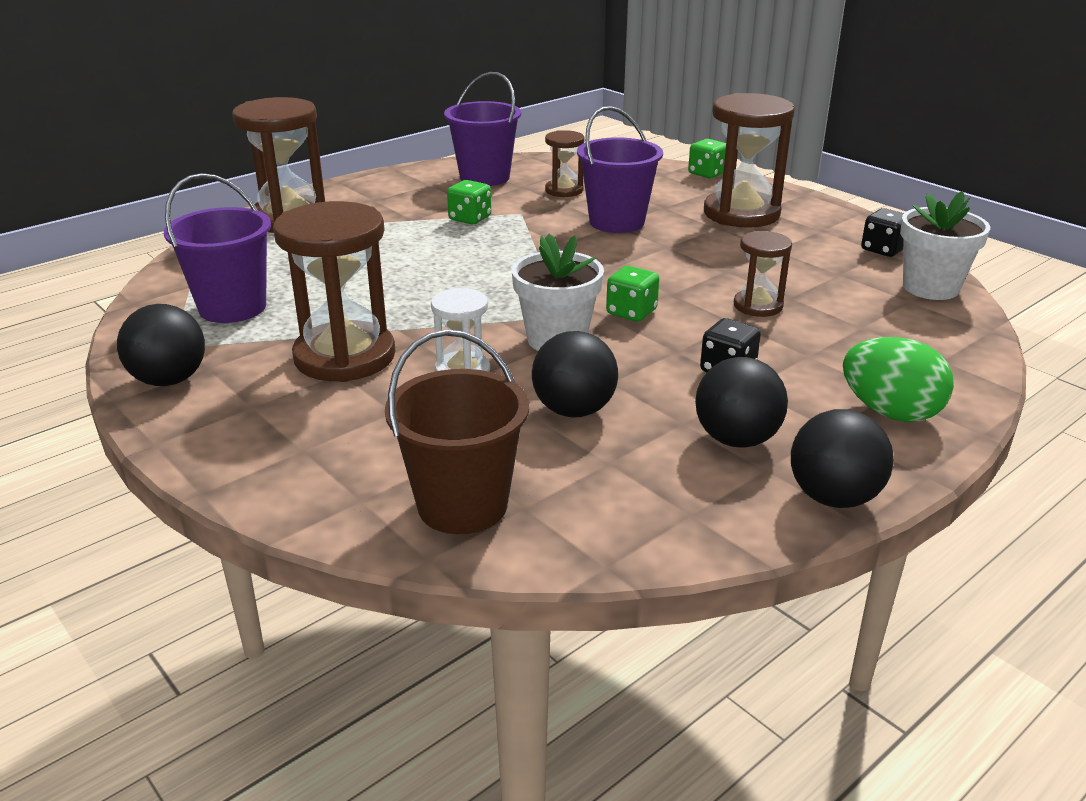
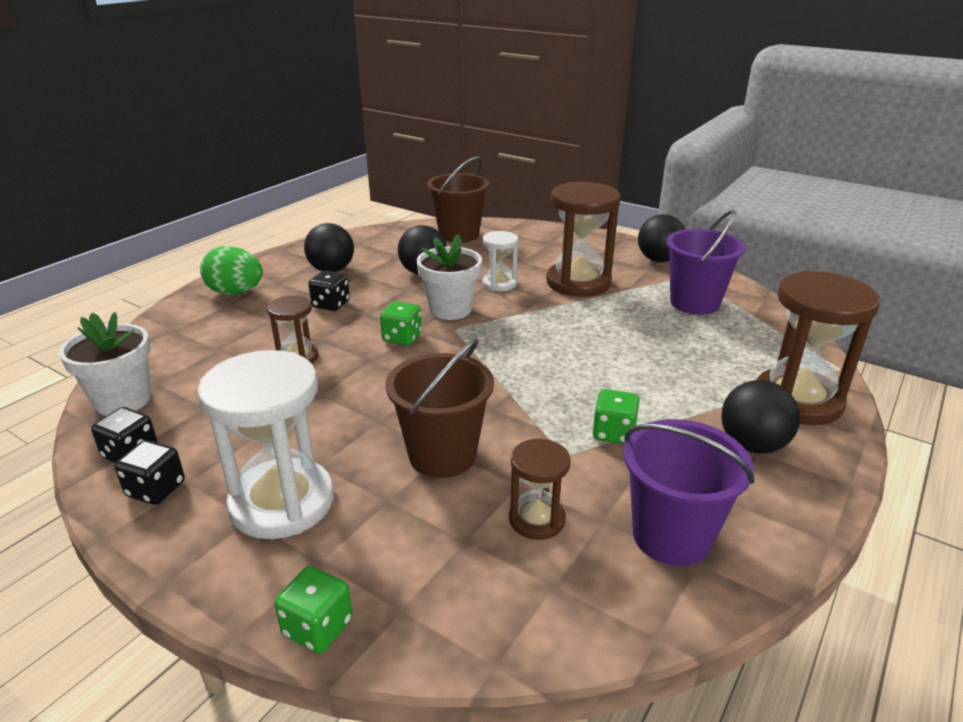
camera: 165 degrees right, 0 degrees up
purple bucket [577,106,663,233] -> brown bucket [385,338,494,478]
brown hourglass [704,93,795,228] -> white hourglass [197,350,334,539]
black ball [791,409,894,508] -> black ball moved to [721,380,800,454]
none -> black dice [115,440,185,505]

